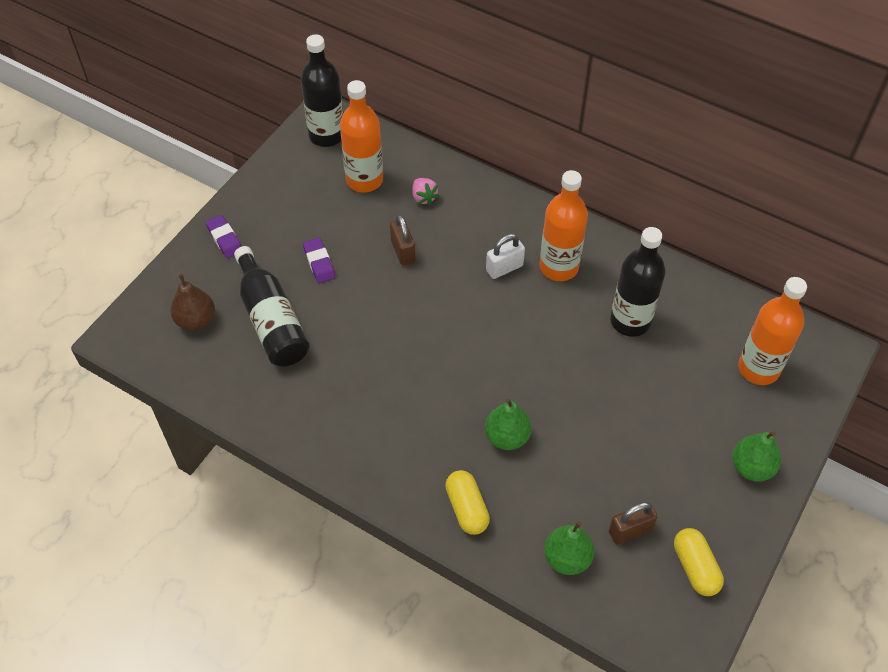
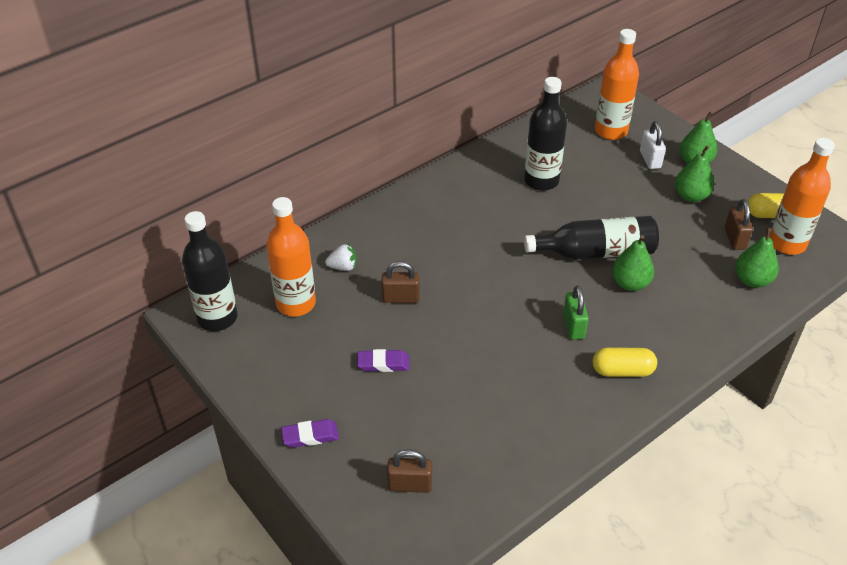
camera: 70 degrees left, 10 degrees down
brown pear [170,274,215,331] -> brown padlock [387,449,432,493]
black bottle [234,246,309,366] -> black bottle moved to [524,216,659,260]
pink strawberry [412,178,439,205] -> white strawberry [325,243,357,271]
yellow capsule [445,470,490,535] -> yellow capsule moved to [593,347,657,377]
white padlock [486,234,525,279] -> white padlock moved to [640,121,666,169]
orange bottle [539,170,588,281] -> orange bottle moved to [769,138,835,255]
none -> green padlock [563,286,589,340]
none -> green pear [675,145,714,202]

